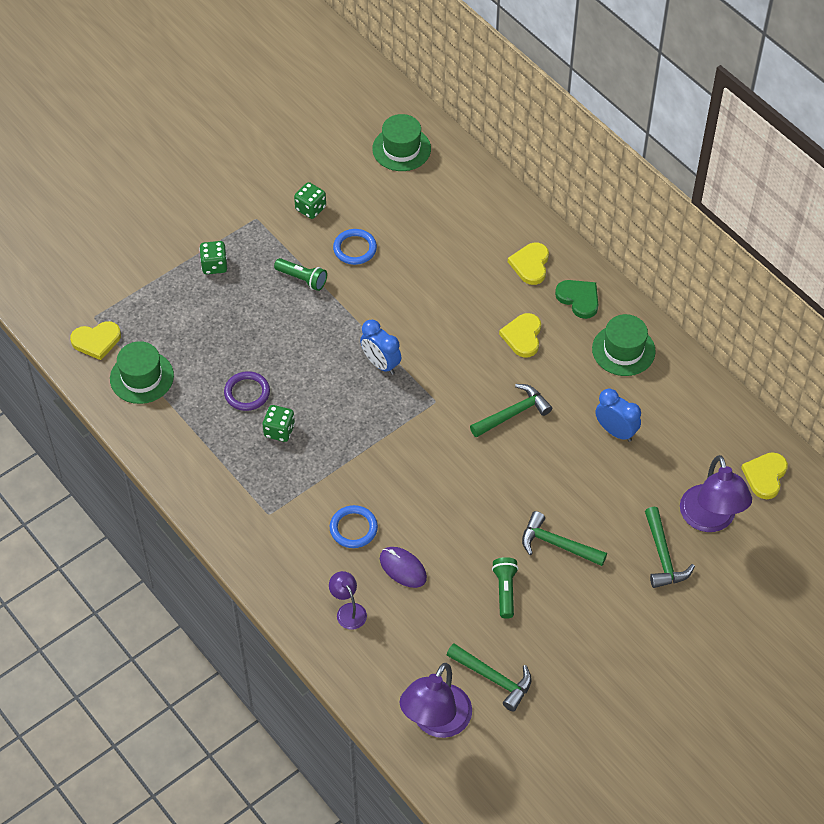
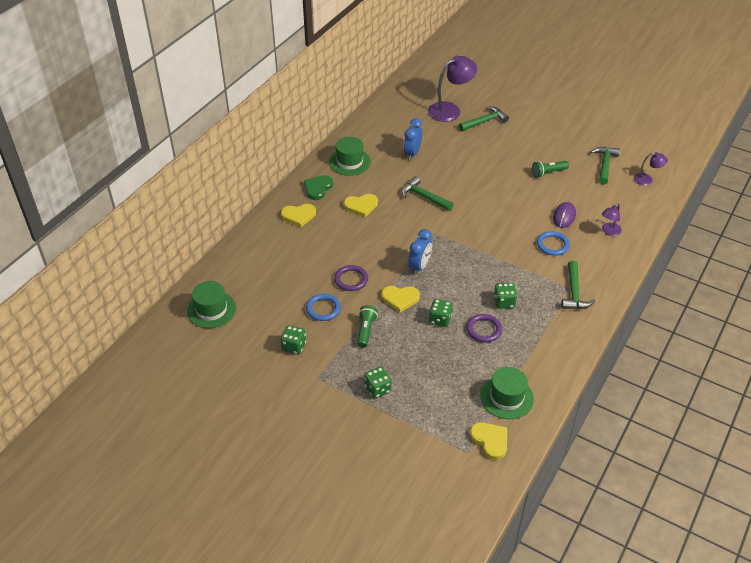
camera: 110 degrees left, 10 degrees down
purple lamp [400,663,472,738] -> purple lamp [634,152,668,185], size x0.52
green hammer [522,511,607,566] -> green hammer moved to [561,261,595,309]
yellow heart [741,452,788,499] -> yellow heart moved to [381,286,420,313]
none -> purple ring [334,265,368,291]
none -> green dice [429,299,453,327]

